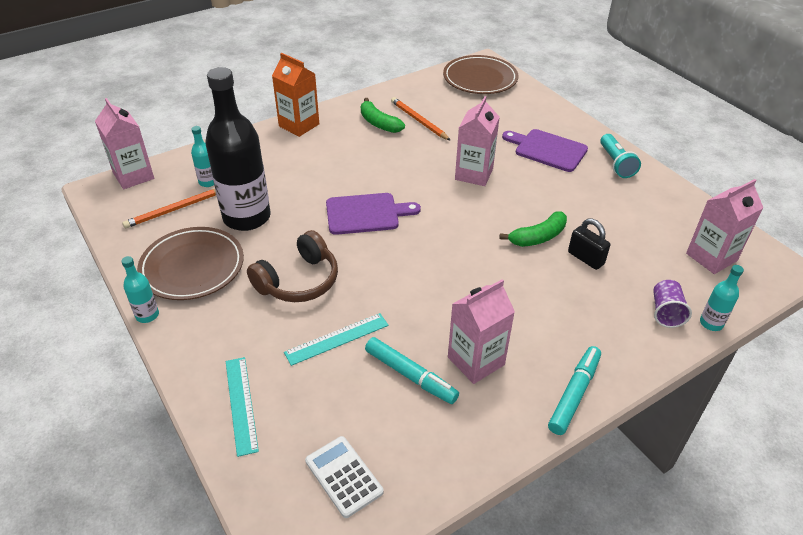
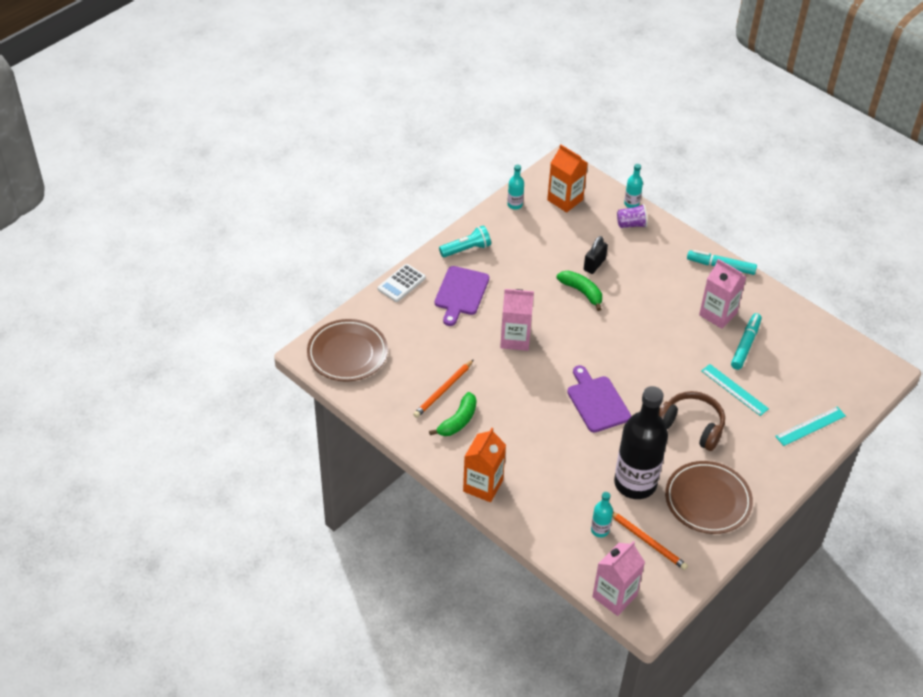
camera: 105 degrees left, 5 degrees up
turquoise bottle [121,256,159,323] -> turquoise bottle moved to [507,164,524,210]
white calculator [305,436,384,518] -> white calculator moved to [378,264,426,302]
pink carton [686,179,763,274] -> orange carton [547,144,588,212]

